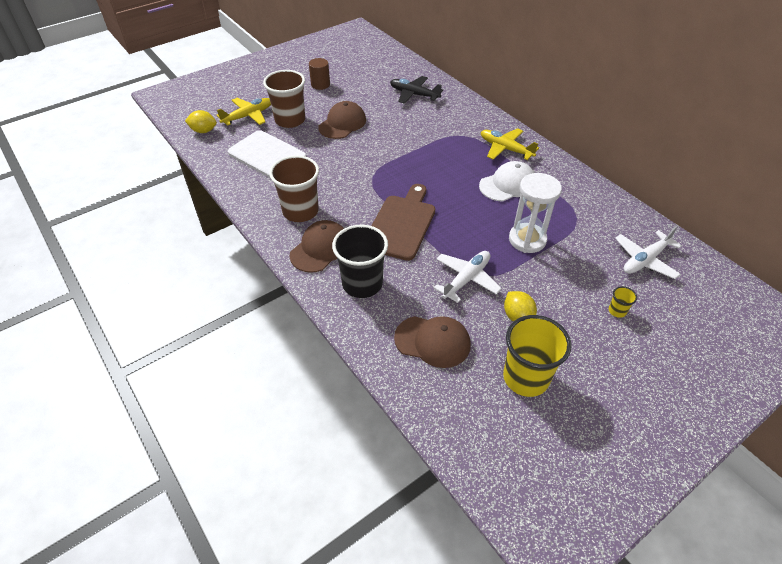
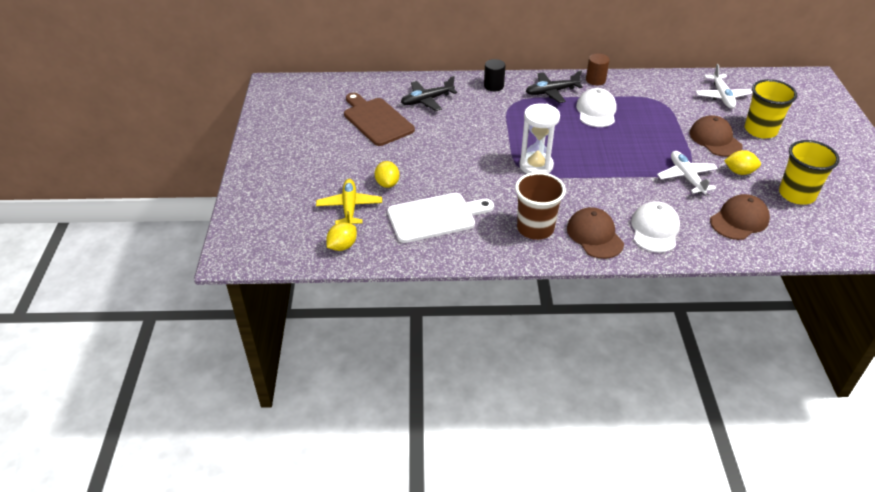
camera: 55 degrees left, 5 degrees down
brown cup [263,70,305,128] -> yellow lemon [375,161,400,188]
brown cylinder [309,58,330,90] -> brown cylinder moved to [586,54,610,86]
brown cap [318,101,366,139] -> brown cap moved to [690,115,743,157]
black cup [332,225,388,298] -> white cap [631,201,680,253]
brown cutting board [371,184,435,261] -> brown cutting board moved to [344,93,415,146]
yellow plane [481,128,539,160] -> black plane [526,71,583,103]
white hourglass [509,173,562,253] -> white hourglass moved to [520,103,560,174]
yellow cup [609,286,637,318] -> yellow cup [745,79,797,138], size x2.36
none -> black cylinder [484,59,506,91]

